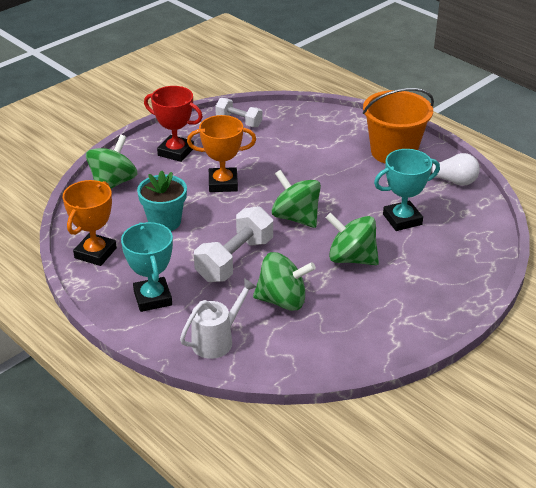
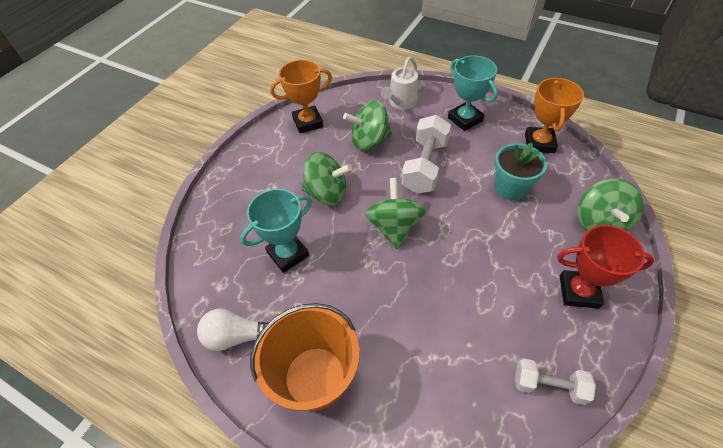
camera: 165 degrees right, 15 degrees up
orange trophy [187,115,256,192] -> orange trophy moved to [270,60,332,133]
green spinning top [272,170,321,228] -> green spinning top turned 120 degrees counterclockwise [365,178,426,249]

